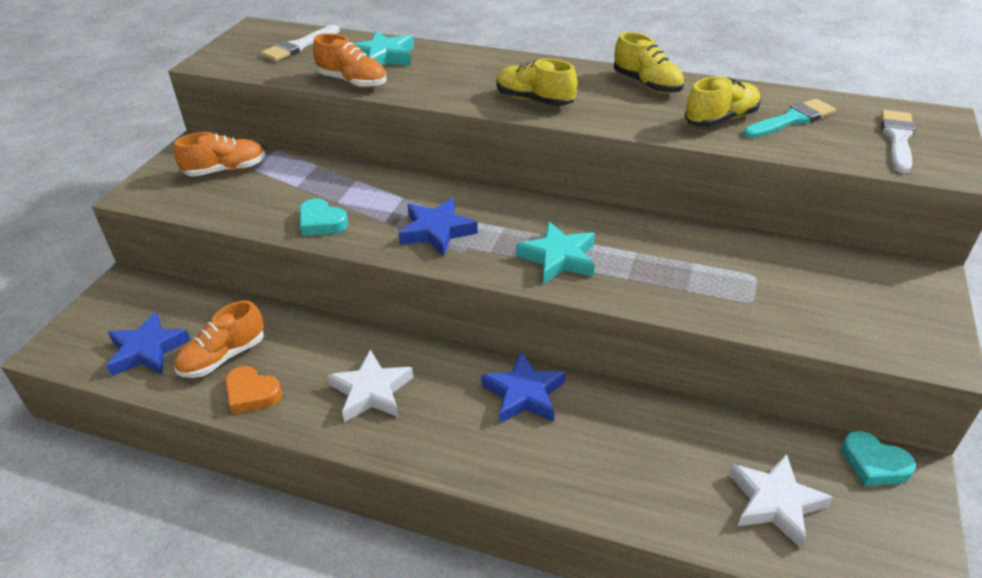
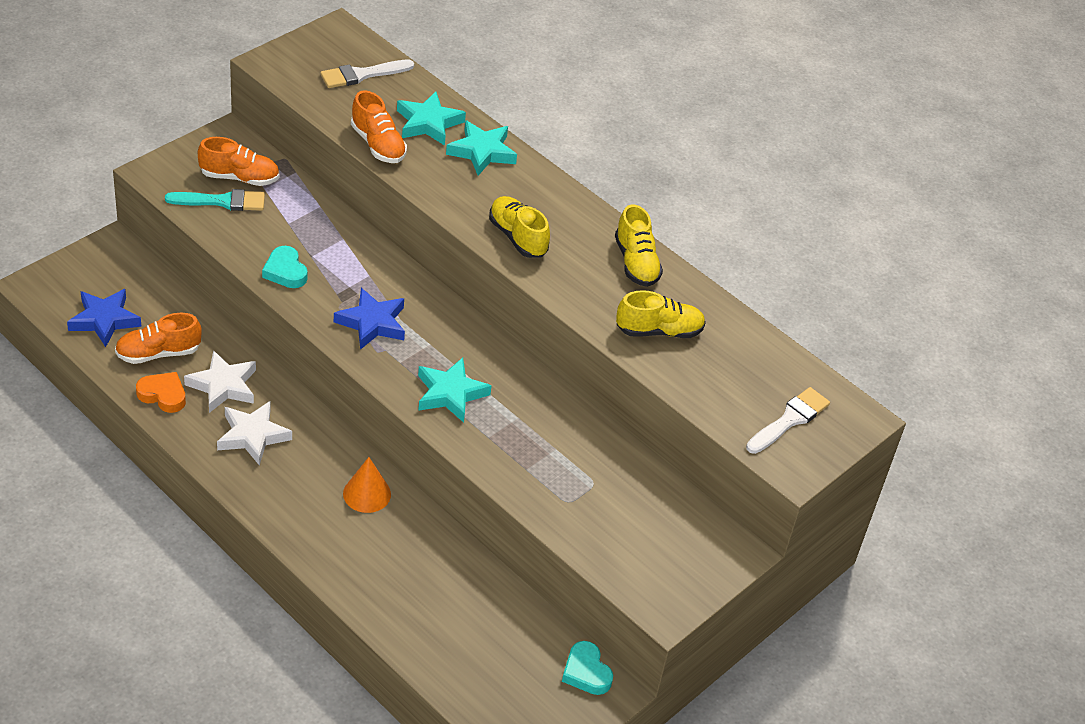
camera: 20 degrees right, 5 degrees up
orange heart [225,366,282,414] -> orange heart turned 150 degrees clockwise [136,372,186,413]
blue star [481,351,566,423] -> orange cone [343,457,391,513]
white star [729,454,833,548] -> white star moved to [184,350,256,413]
turquoise brush [743,99,836,138] -> turquoise brush moved to [165,189,265,211]
none -> turquoise star [446,120,517,176]

